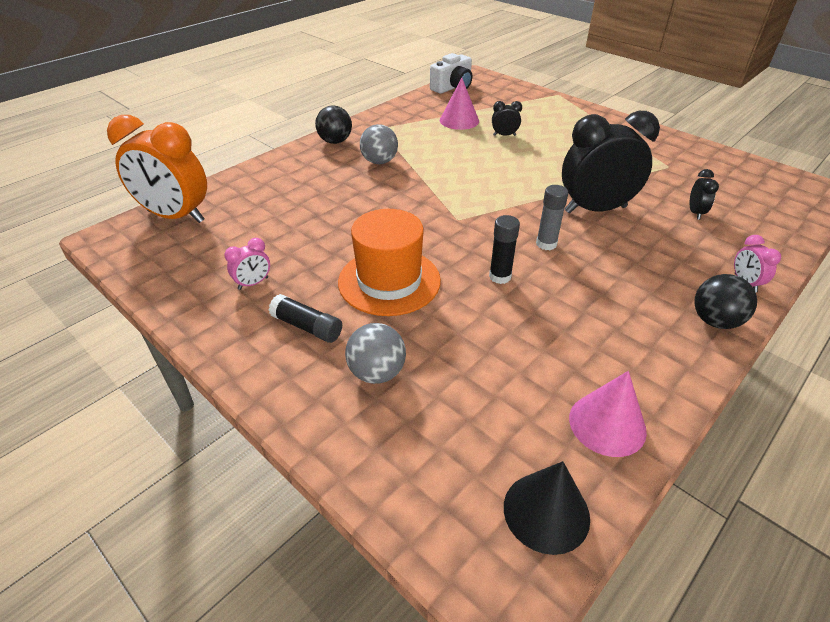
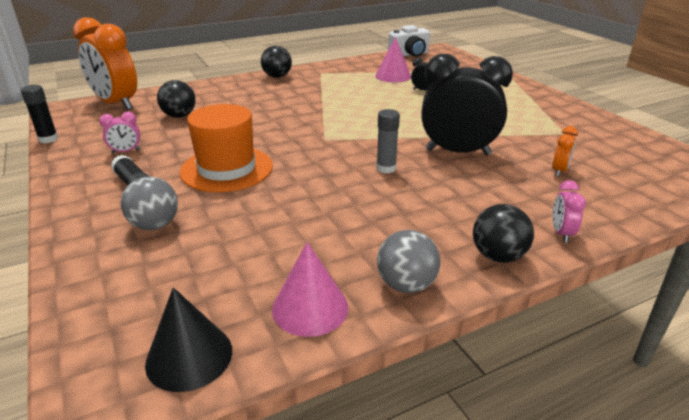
camera: 20 degrees right, 10 degrees down
grey ball [360,124,398,164] -> grey ball moved to [377,230,441,293]
black glue stick [489,215,520,284] -> black glue stick moved to [21,85,58,143]
black clock [690,169,719,220] -> orange clock [552,126,578,177]
none -> black ball [157,80,196,118]

